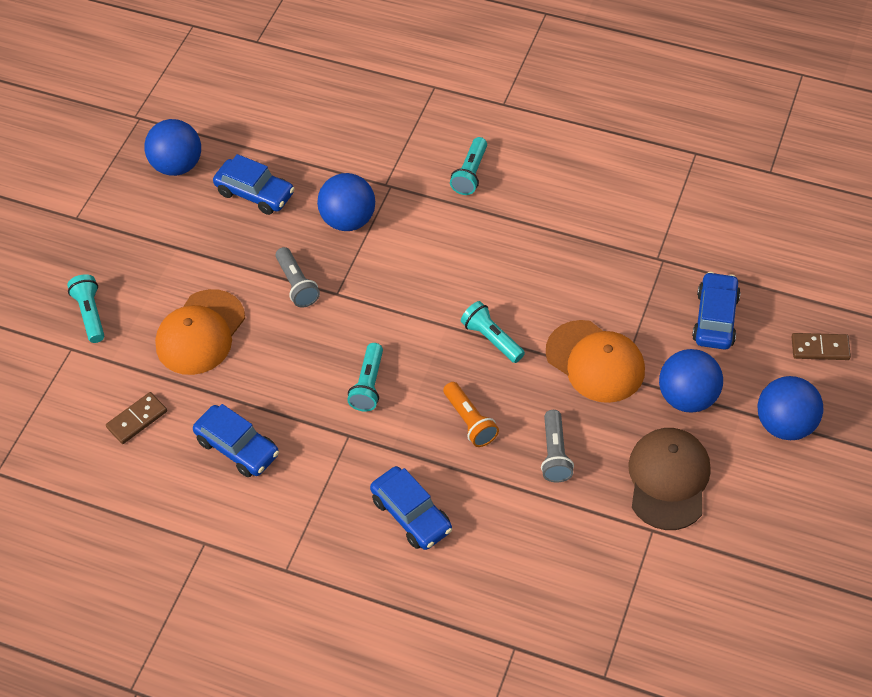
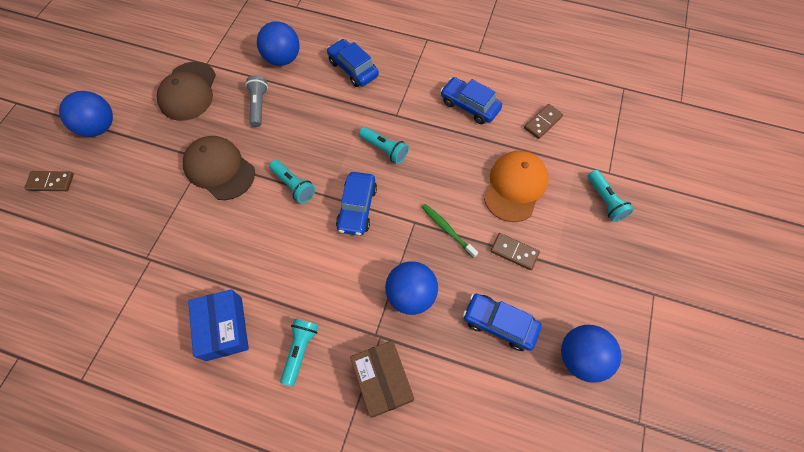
camera: 175 degrees right, 10 degrees up
grey flashlight [275,247,320,308] -> green toothbrush [422,204,478,258]
turquoise flashlight [347,343,383,412] -> turquoise flashlight turned 120 degrees clockwise [359,127,409,164]
orange flashlight [443,382,499,447] -> none
orange cap [546,320,645,403] -> brown cap [183,136,255,200]
blue ball [659,349,723,413] -> blue ball moved to [257,21,300,66]
blue car [692,272,741,350] -> blue car moved to [336,172,377,236]
none -> blue box [188,289,249,361]
none -> brown box [350,340,414,418]
none -> brown domino [491,233,540,270]

